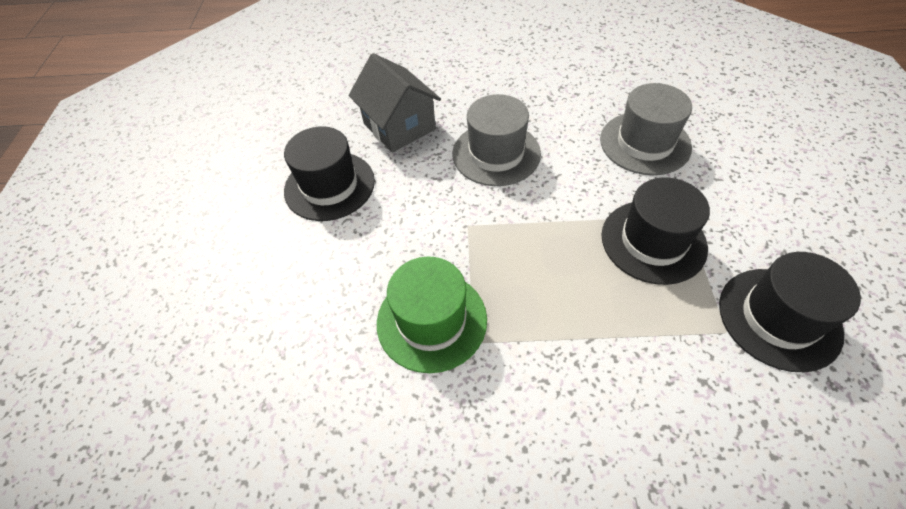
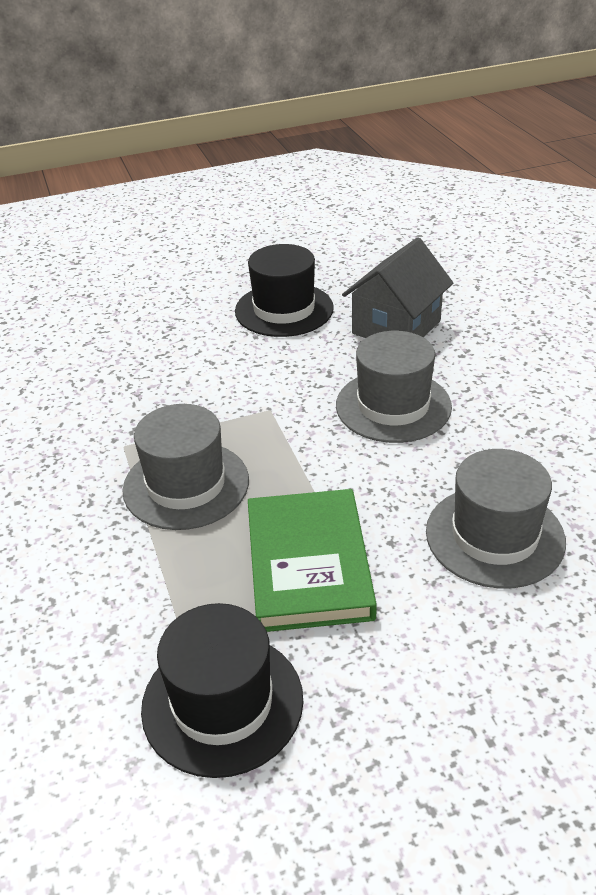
camera: 70 degrees right, 15 degrees down
green hat [377,257,487,373] -> none
black hat [602,177,710,285] -> green book [248,489,377,632]
none -> grey hat [122,404,249,530]

